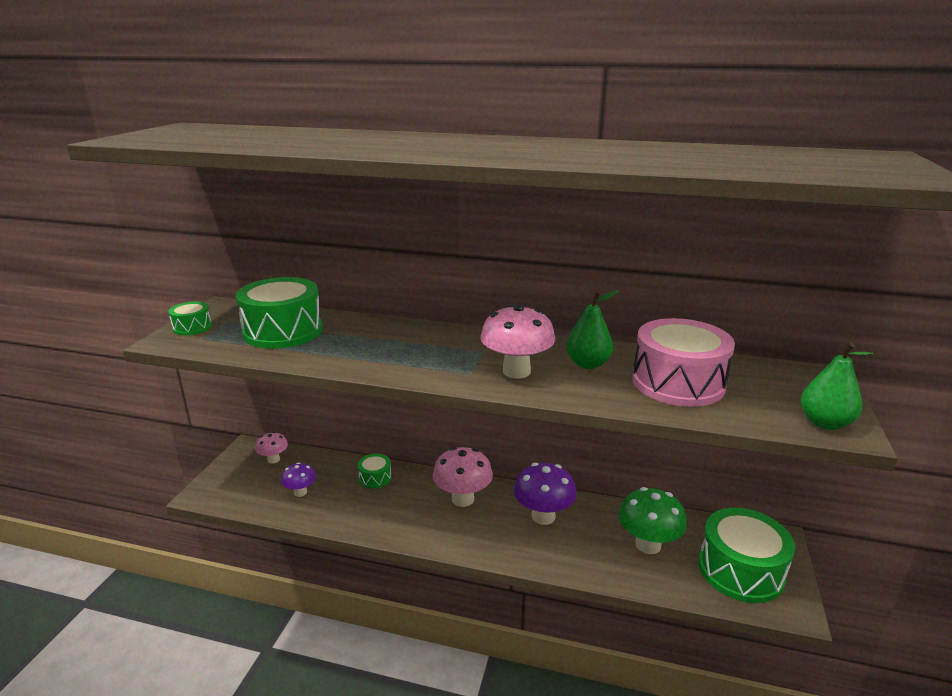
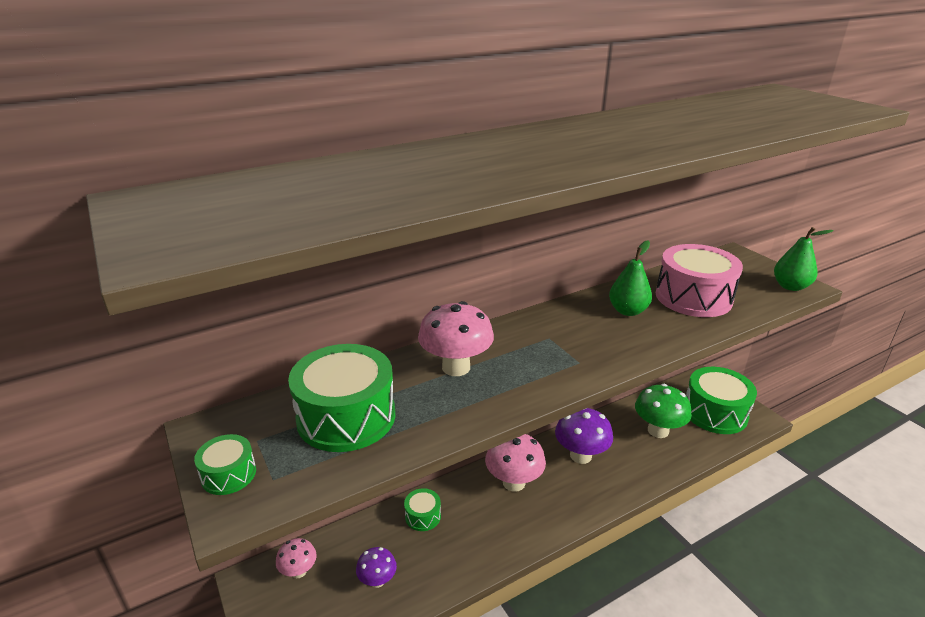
camera: 45 degrees left, 5 degrees up
pink mushroom [480,304,555,379] -> pink mushroom moved to [418,301,494,376]

